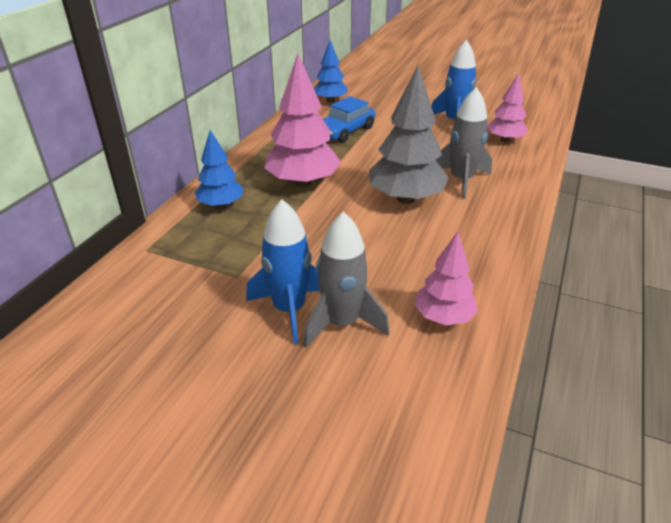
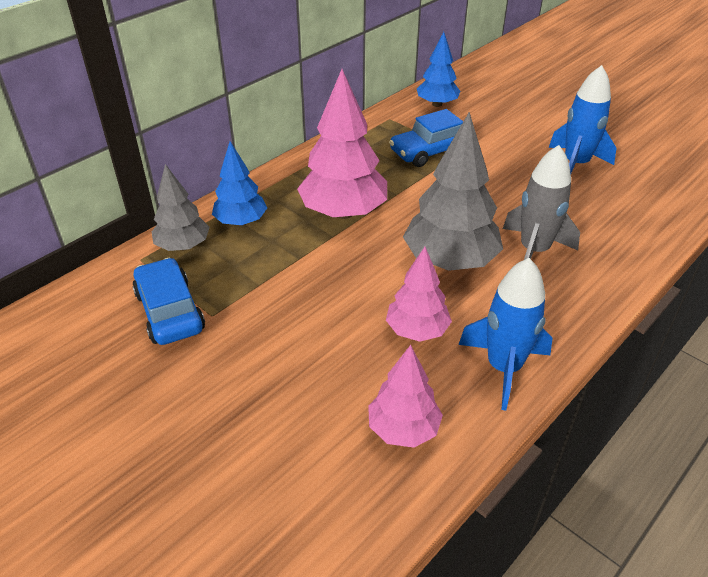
camera: 20 degrees right, 5 degrees up
blue rocket [246,200,320,344] -> blue rocket moved to [458,258,553,410]
grey rocket [303,212,389,348] -> none
pink tree [487,73,528,142] -> pink tree moved to [386,247,452,342]
none -> blue car [132,258,205,345]
none -> grey tree [152,164,210,251]

